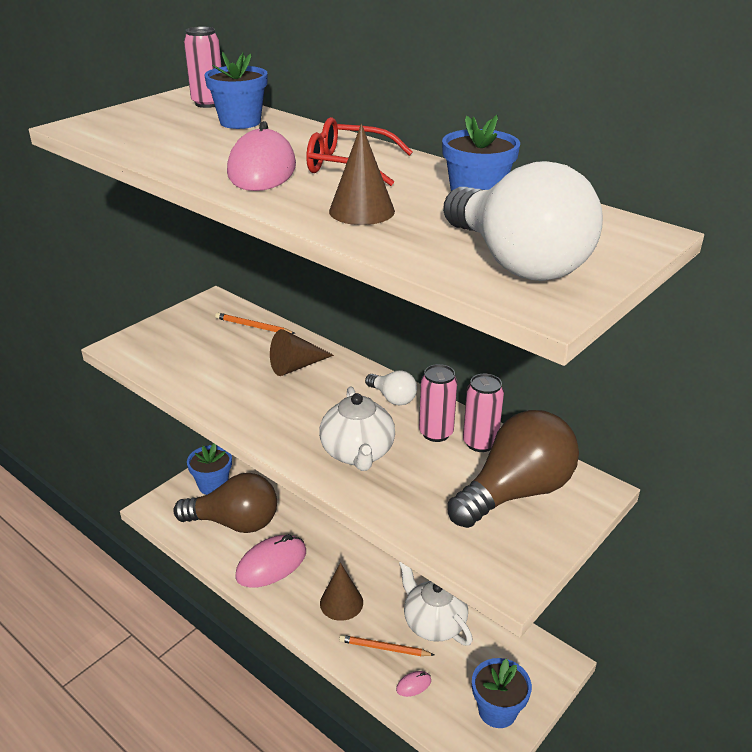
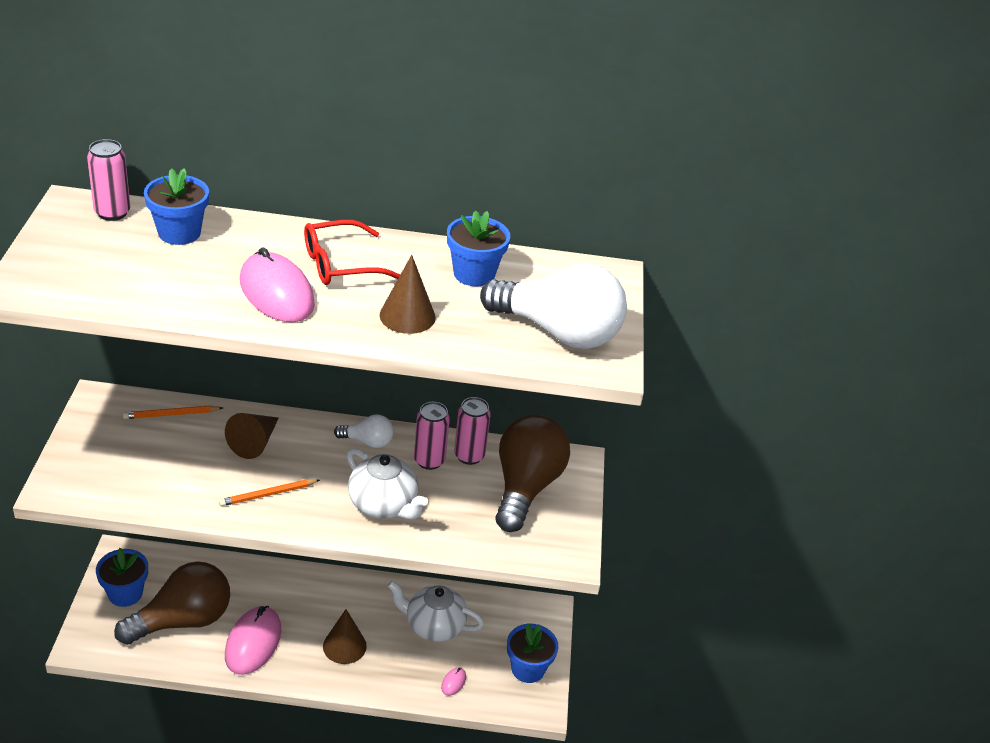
camera: 40 degrees left, 5 degrees up
orange pencil [339,635,434,656] -> orange pencil moved to [219,479,320,506]

